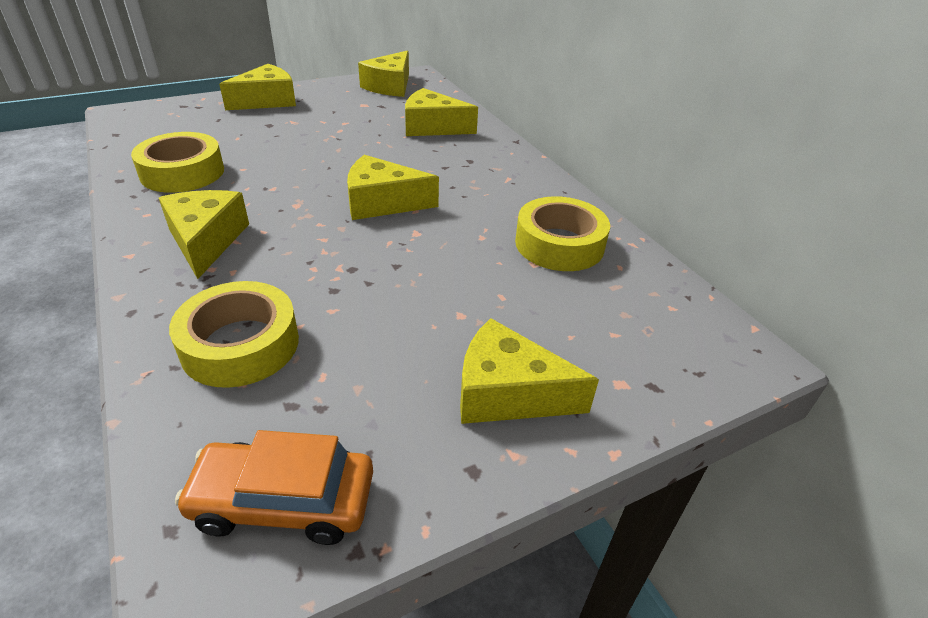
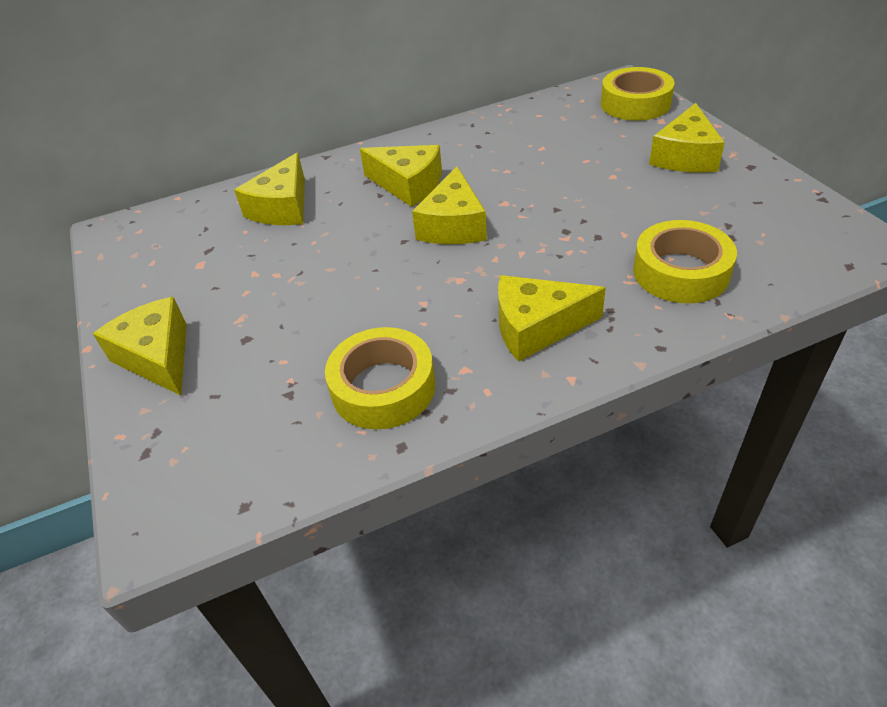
camera: 80 degrees left, 5 degrees up
orange car [175,430,373,545] -> none
yellow cheese [358,50,409,97] -> yellow cheese moved to [360,145,442,207]
yellow tape [515,196,610,271] -> yellow tape moved to [601,67,675,121]

